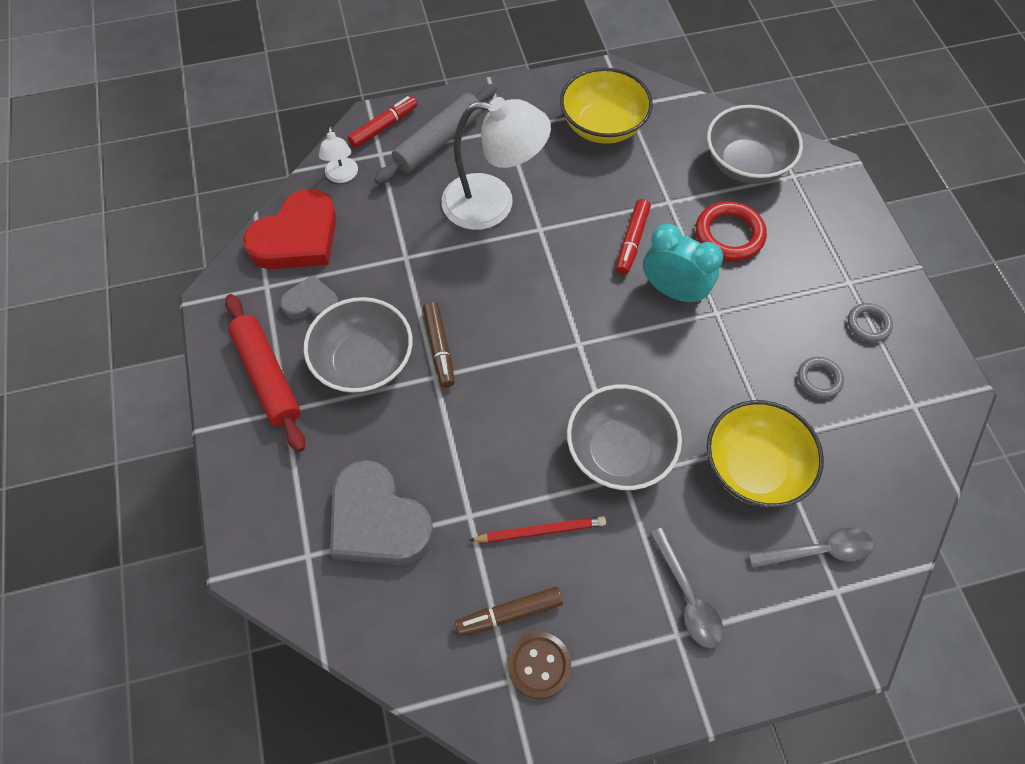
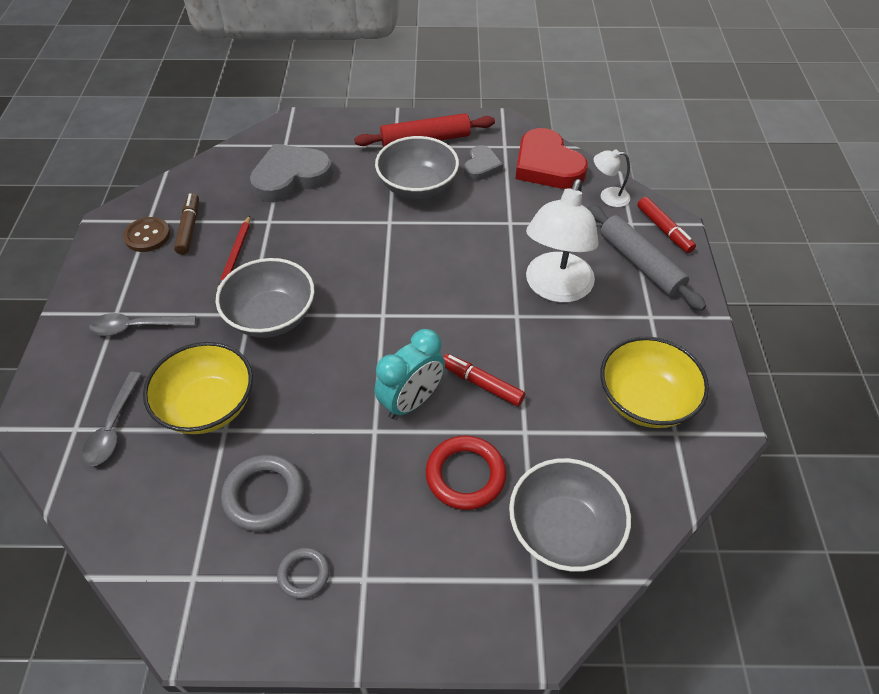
camera: 105 degrees right, 10 degrees down
brown marker [423,301,455,388] -> none
grey ring [798,357,844,398] -> grey ring [221,454,304,532], size x1.69

